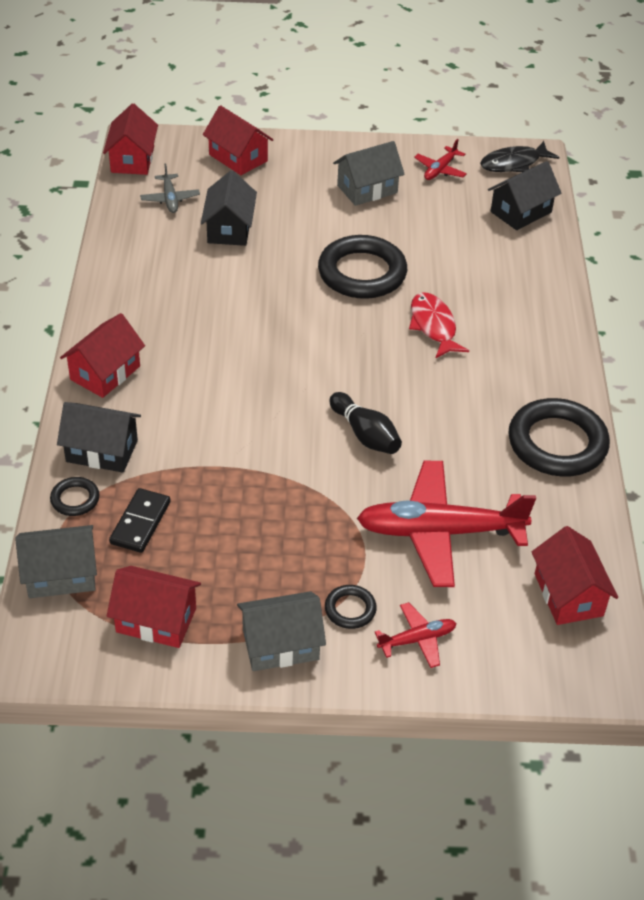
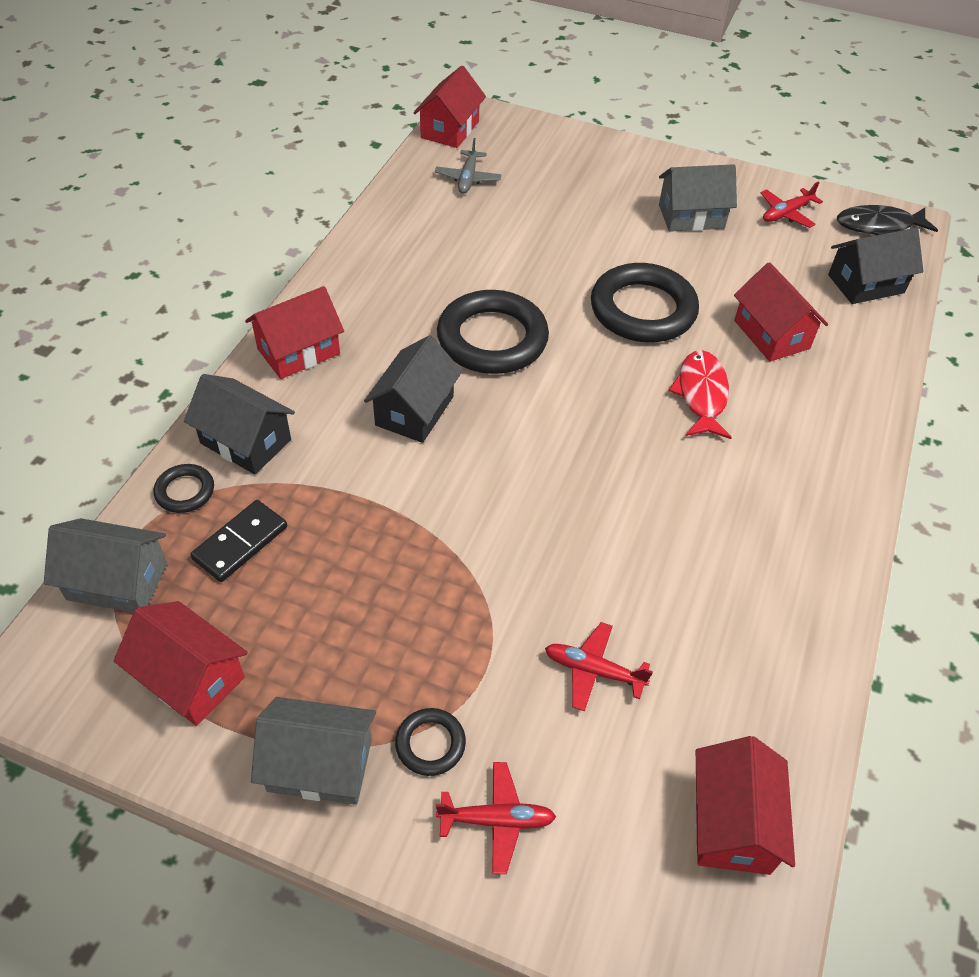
camera: 20 degrees right, 5 degrees up
black house [201,170,257,246] -> black house moved to [364,335,462,443]
red house [203,105,273,175] -> red house moved to [734,262,828,362]
black bowling pin [329,392,402,454] -> none
red plane [357,461,536,587] -> red plane [545,622,653,712], size x0.46
black ring [508,398,610,477] -> black ring moved to [437,290,549,374]

